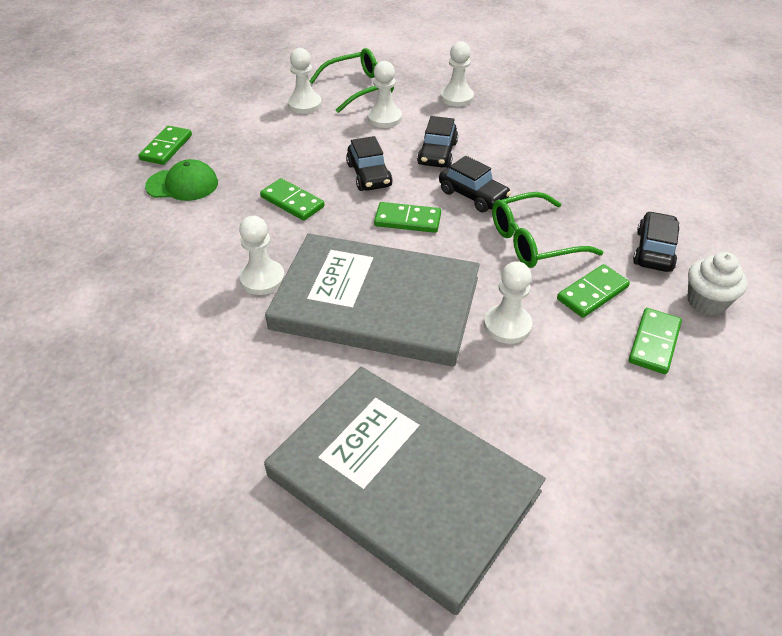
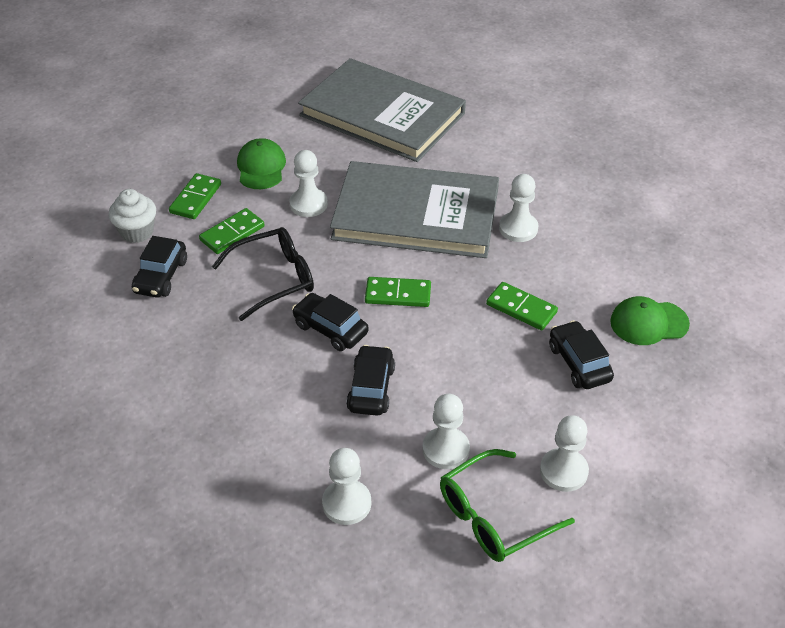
camera: 175 degrees right, 0 degrees up
green domino [139,126,192,165] -> none
black car [346,136,393,191] -> black car moved to [549,320,614,389]
green glasses [492,192,603,268] -> black glasses [212,227,314,321]
none -> green cap [237,138,286,189]

